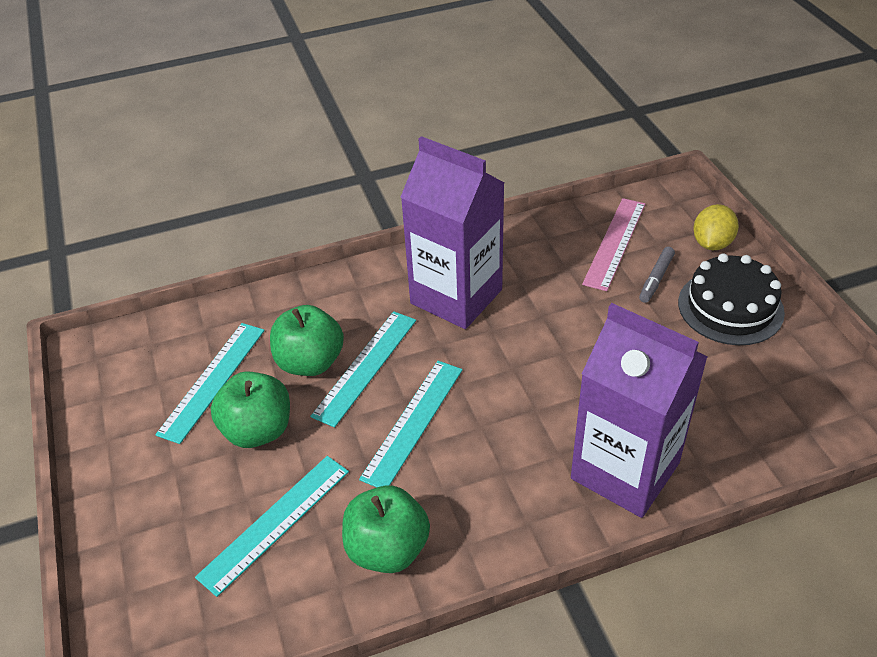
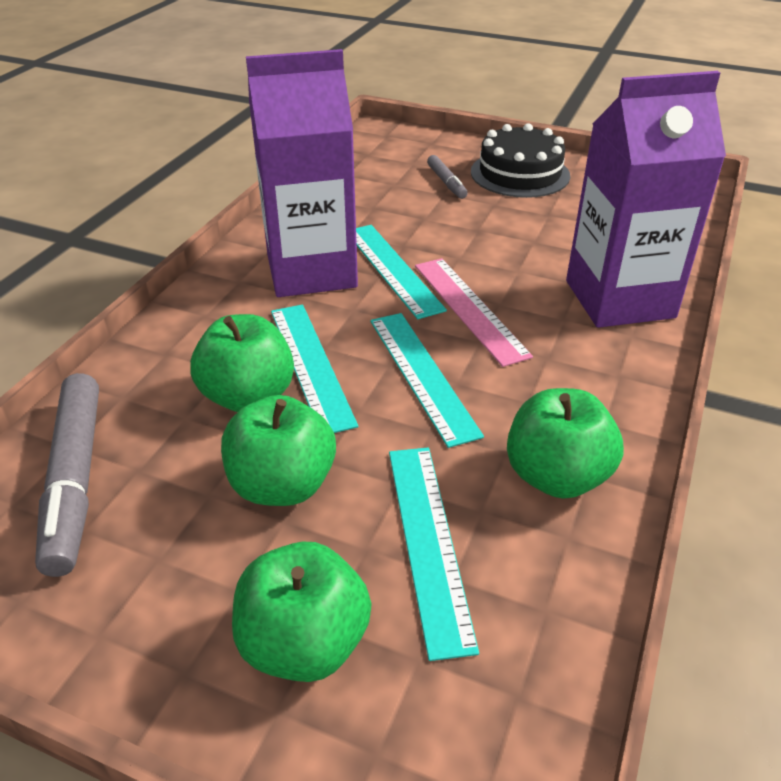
camera: 50 degrees left, 5 degrees down
turquoise ruler [155,323,265,444] -> turquoise ruler moved to [356,225,447,319]
pink ruler [582,198,645,291] -> pink ruler moved to [415,258,533,367]
yellow lemon [693,204,739,250] -> none
none -> grey marker [35,373,99,577]
none -> green apple [232,542,371,682]

